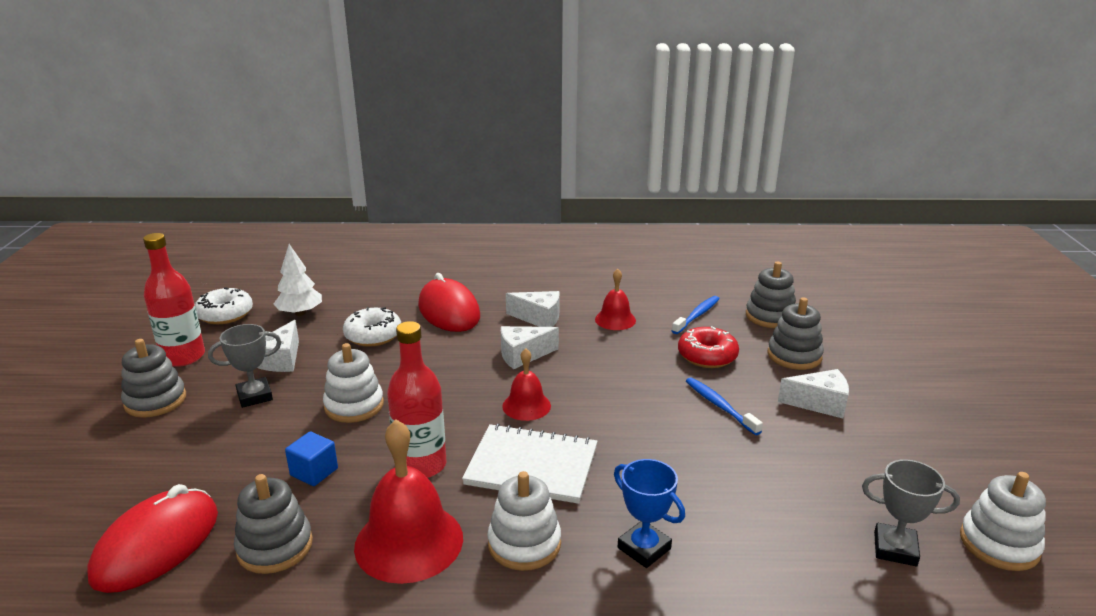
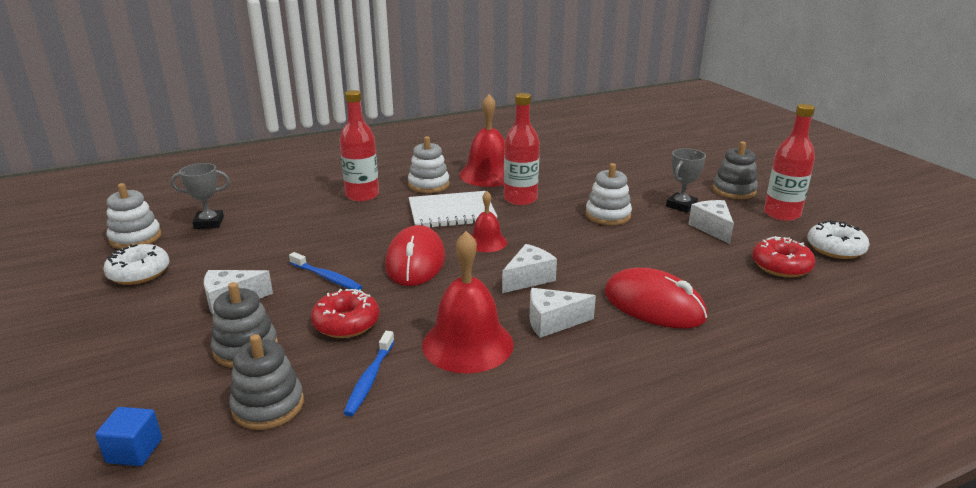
camera: 155 degrees right, 0 degrees up
red mouse [87,484,218,593] -> red mouse moved to [385,225,445,286]
grey stacking toy [234,474,313,574] -> none
white tree [274,244,322,316] -> red donut [752,236,815,277]
blue cube [285,432,338,486] -> blue cube moved to [95,407,162,466]
white donut [343,307,401,347] -> white donut moved to [103,244,169,285]
red bell [595,269,636,330] -> red bell [422,231,514,373], size x1.78
blue trophy [614,459,685,568] -> red bottle [339,90,379,202]

